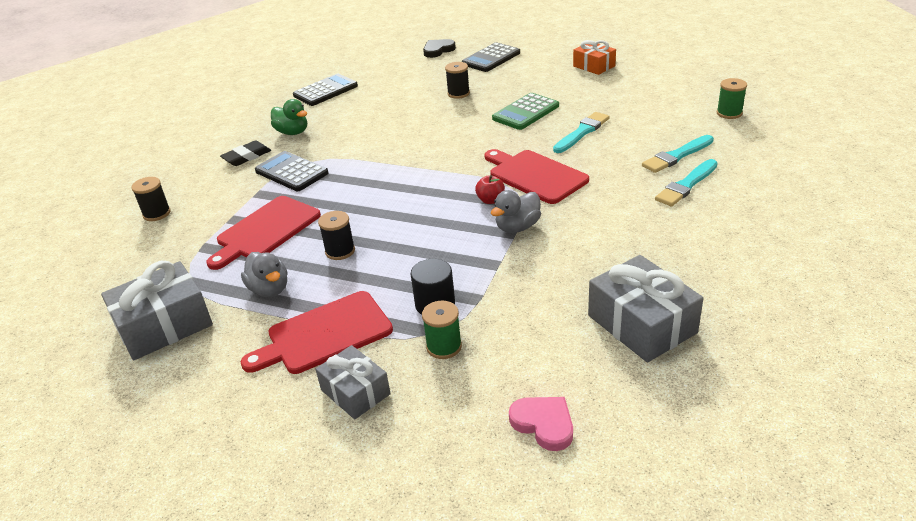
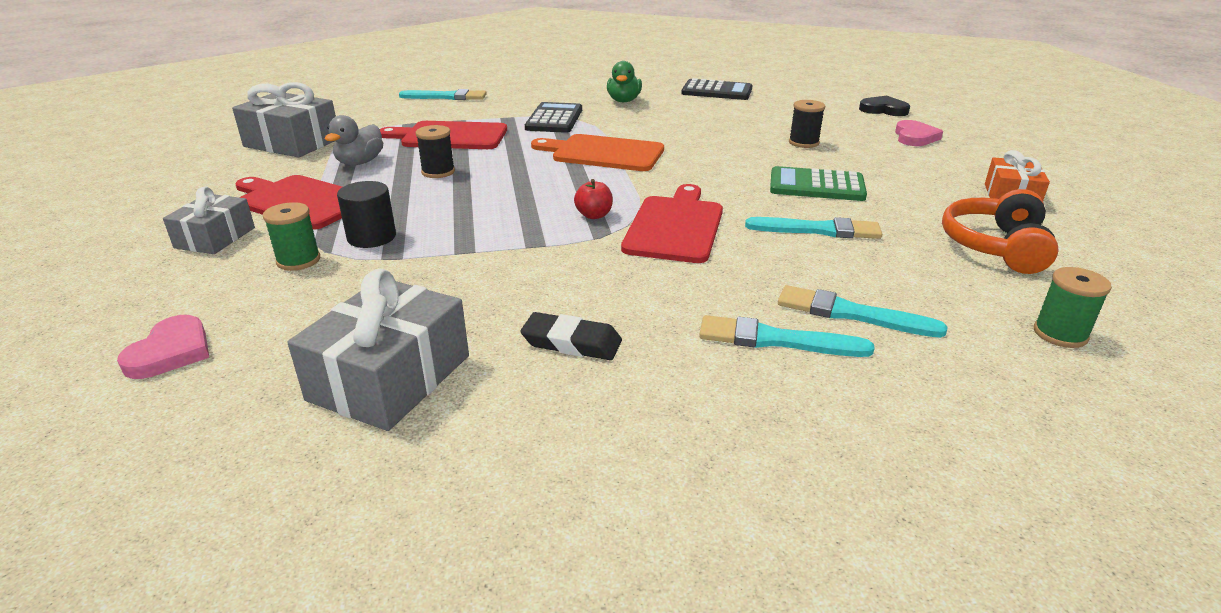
camera: 55 degrees right, 5 degrees down
black spool [131,177,171,221] -> turquoise brush [399,89,487,100]
black eraser [220,141,271,166] -> black eraser moved to [520,312,622,360]
black calculator [462,42,520,72] -> pink heart [895,120,943,146]
grey duck [491,190,541,233] -> none
none -> orange cutting board [531,134,664,171]
none -> orange headphones [942,189,1059,274]

